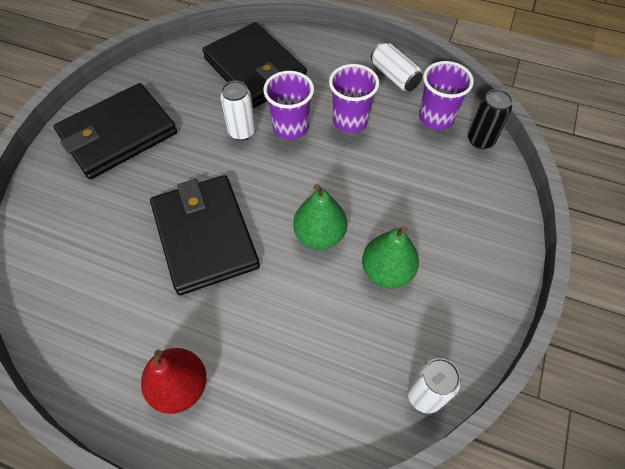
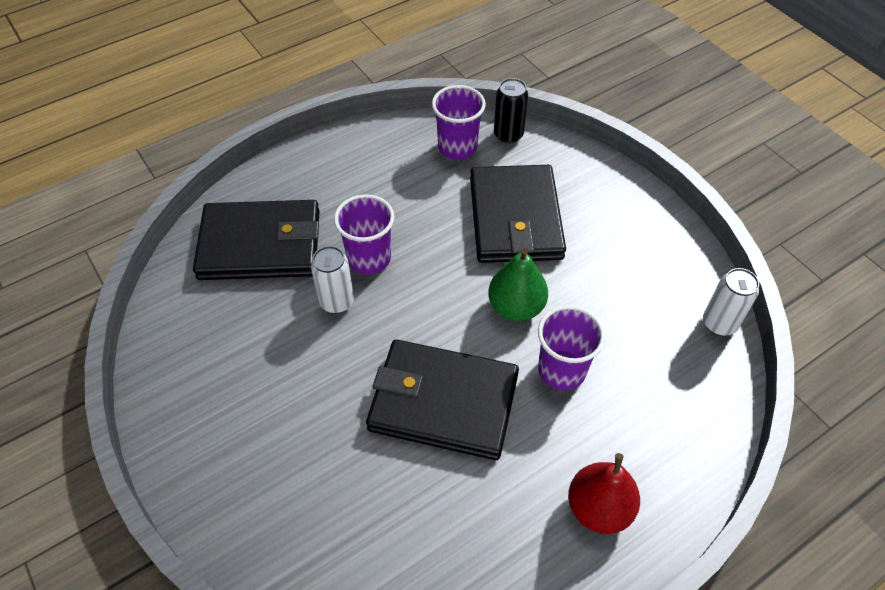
camera: 55 degrees left, 5 degrees down
black wallet [54,83,177,179] -> black wallet moved to [470,165,566,263]
purple cup [329,64,379,133] -> purple cup moved to [538,305,605,390]
green pear [362,226,419,289] -> none
white can [371,42,423,91] -> none

